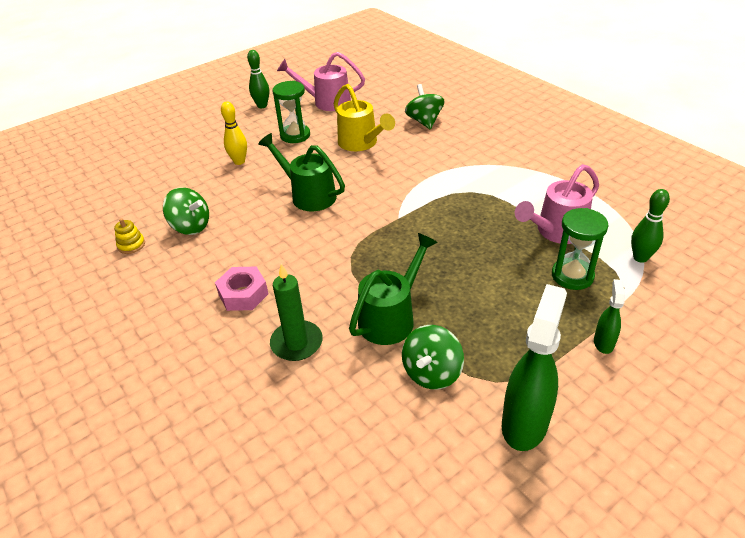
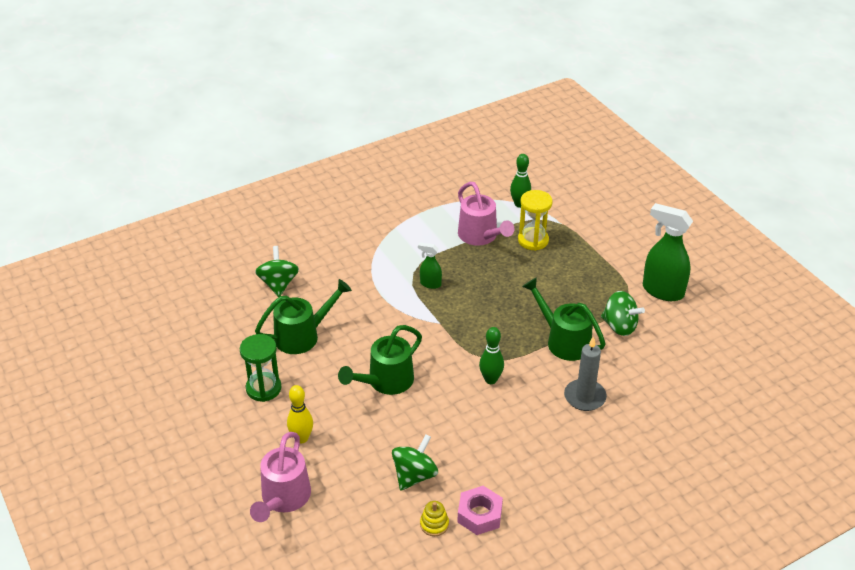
camera: 85 degrees left, 0 degrees up
pink nut [215,267,268,311] -> pink nut moved to [457,486,503,535]
green bowling pin [247,50,269,108] -> green bowling pin moved to [479,327,504,384]
green candle [270,264,323,361] -> grey candle [564,336,607,411]
pink watering can [277,52,365,111] -> pink watering can moved to [250,432,311,522]
yellow watering can [334,84,395,151] -> green watering can [255,279,352,354]
green spinning top [405,84,444,130] -> green spinning top turned 90 degrees clockwise [255,246,299,297]
green hourglass [552,208,608,290] -> yellow hourglass [518,190,552,251]
green spray bottle [594,279,625,354] -> green spray bottle moved to [418,242,442,289]

